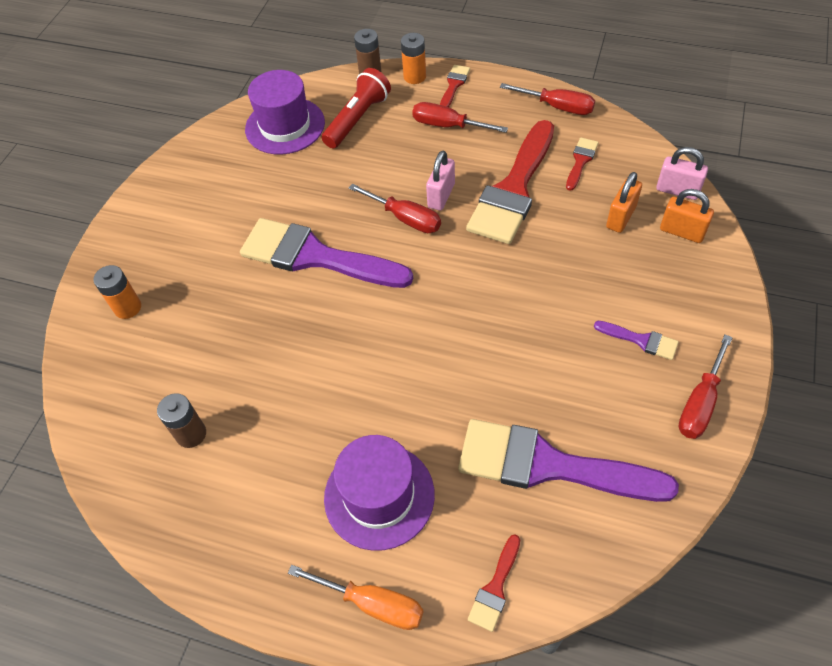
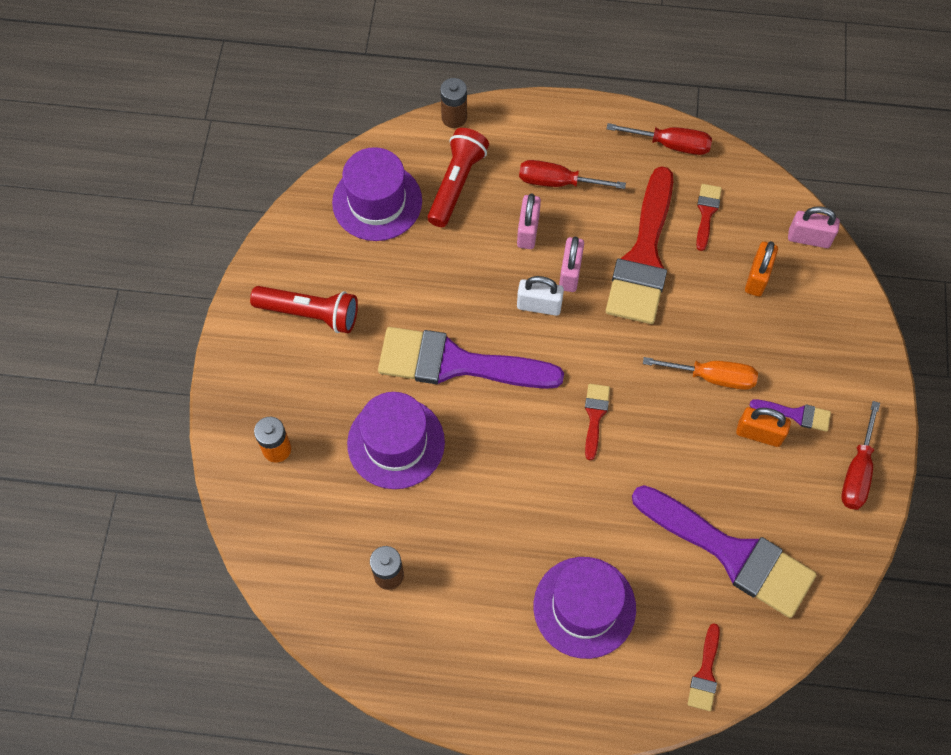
camera: 15 degrees left, 10 degrees up
orange screwdriver [288,565,424,630] -> orange screwdriver moved to [643,357,758,390]
red screwdriver [349,184,441,233] -> white padlock [517,276,564,316]
orange battery [401,33,426,84] -> none
red brush [440,65,470,107] -> red brush moved to [585,384,610,460]
purple brush [458,419,679,502] -> purple brush turned 150 degrees counterclockwise [632,485,817,618]
orange padlock [660,189,714,243] -> orange padlock moved to [736,407,791,447]
none -> red flashlight [250,286,358,333]
none -> purple hat [347,392,445,489]
none -> pink padlock [517,194,541,249]

